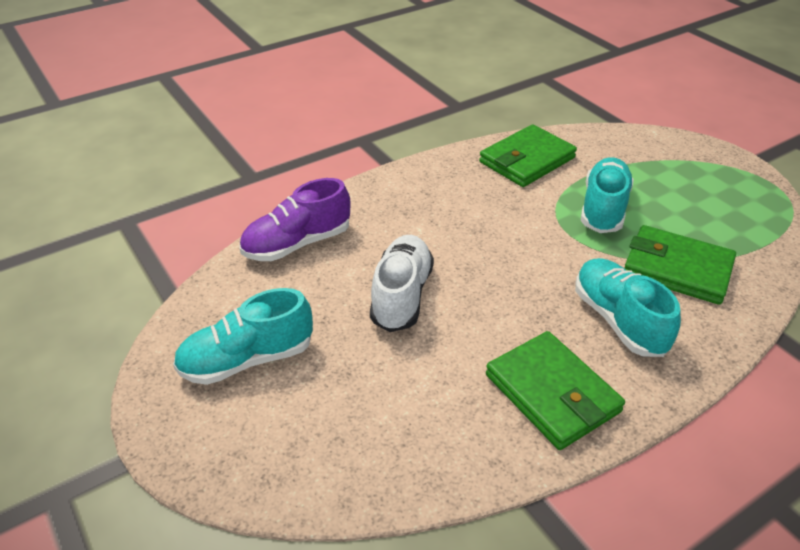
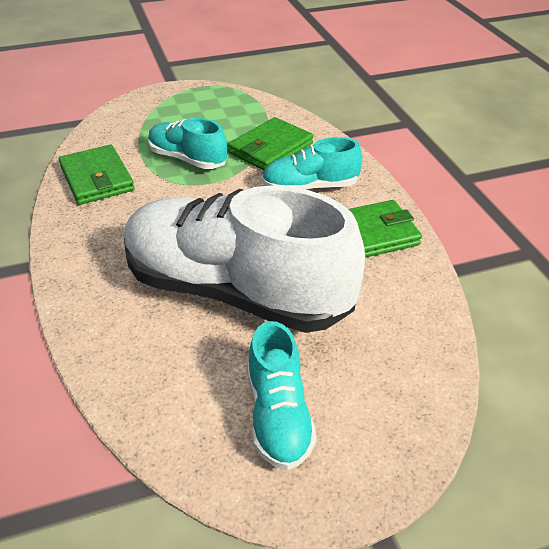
camera: 75 degrees left, 0 degrees up
purple shoe [240,178,350,261] -> none
white shoe [370,235,434,332] -> white shoe [124,185,365,333], size x2.09

